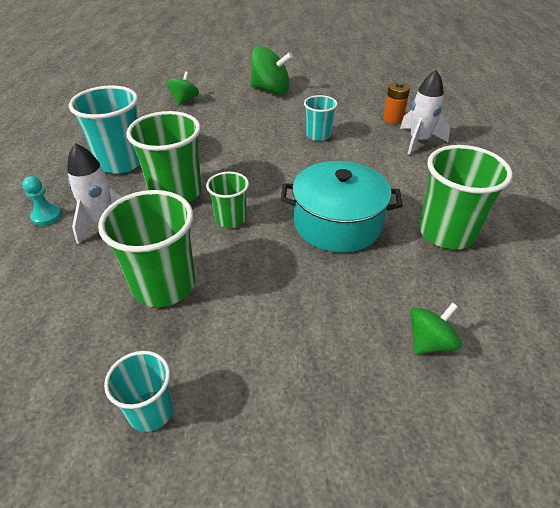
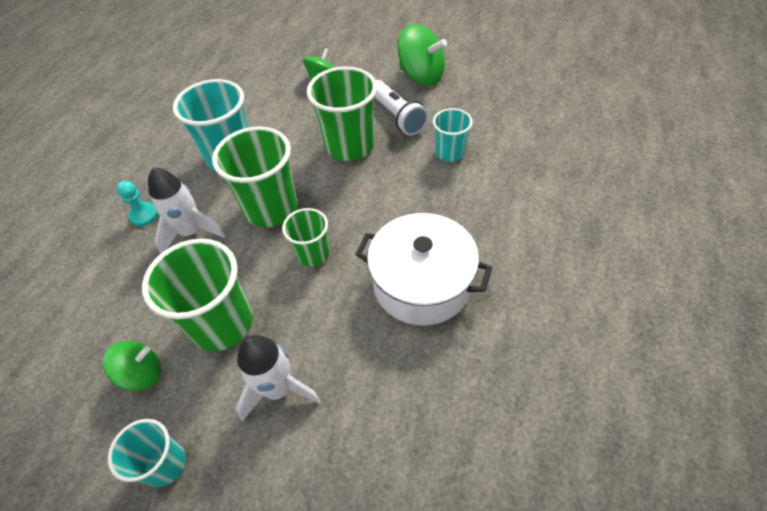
camera: 20 degrees right, 10 degrees up
turquoise pot [281,161,403,253] -> white pot [355,213,492,326]
orange battery [383,82,410,124] -> none
white rocket [400,70,450,155] -> white rocket moved to [236,335,321,421]
green spinning top [410,302,462,354] -> green spinning top moved to [103,341,161,391]
green cup [419,145,513,249] -> green cup moved to [307,66,377,161]
none -> white flashlight [374,80,428,136]

